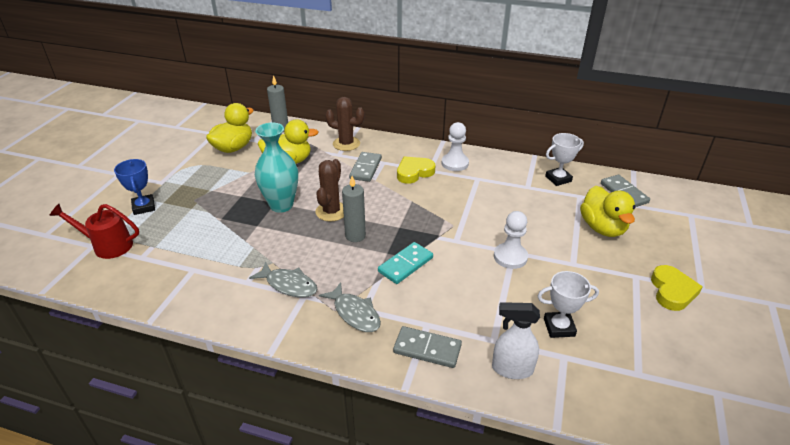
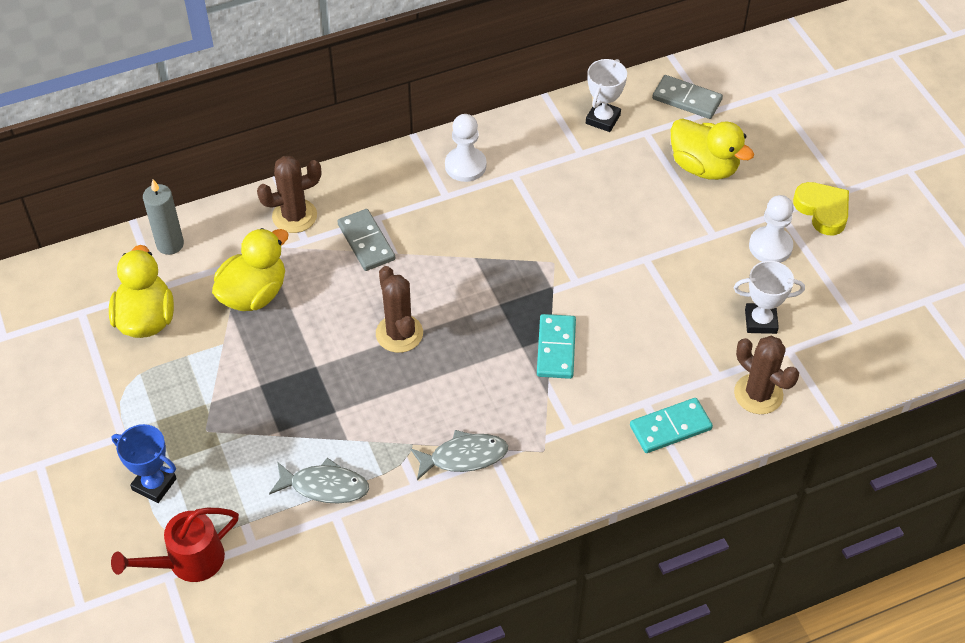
camera: 40 degrees left, 15 degrees up
turquoise vase [255,123,298,213] -> none
grey fish [319,282,381,332] -> grey fish moved to [269,458,369,504]
grey candle [342,176,366,242] -> none
grey domino [393,326,462,368] -> turquoise domino [630,398,713,453]
yellow heart [397,156,435,184] -> none
white spray bottle [492,302,540,379] -> brown cactus [734,336,799,414]
white pawn [494,211,528,269] -> white pawn moved to [749,195,793,263]
white trophy [538,271,599,338] -> white trophy turned 45 degrees clockwise [734,261,805,334]

